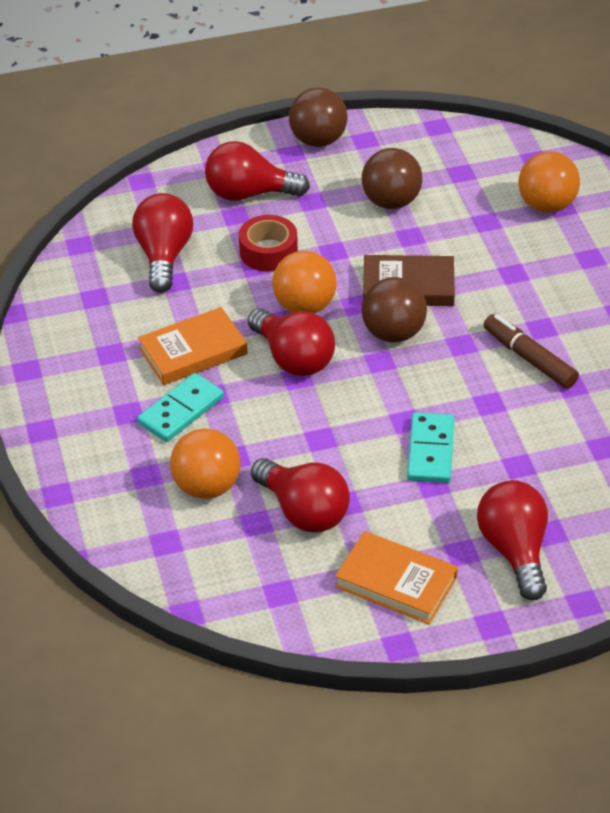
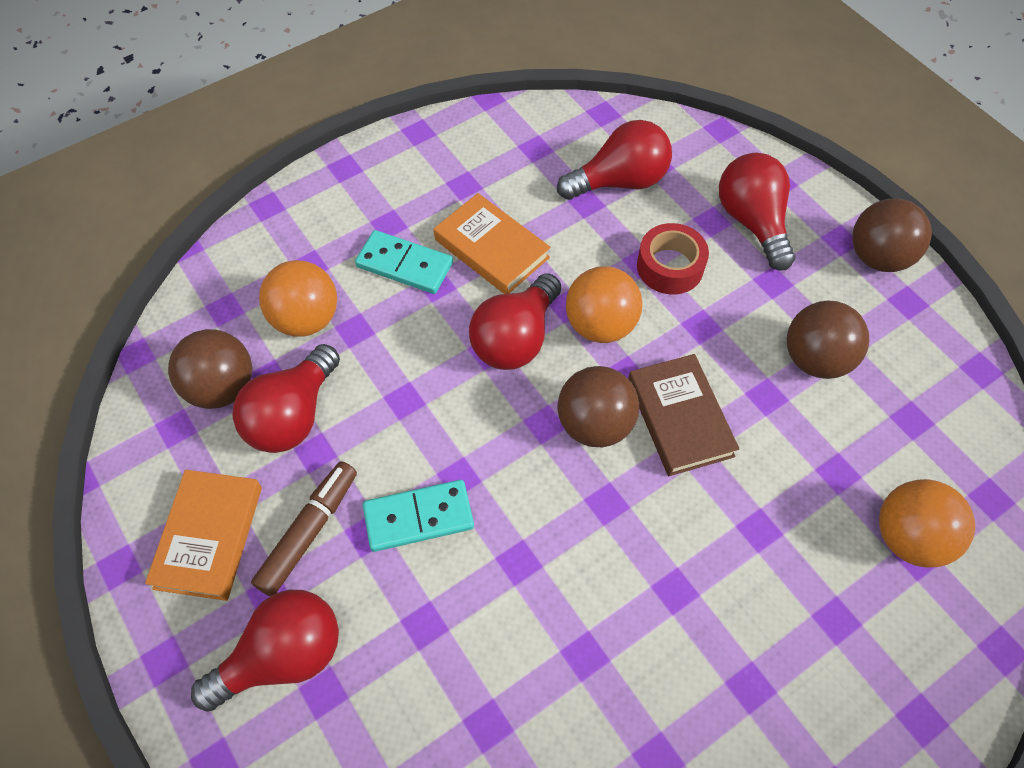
camera: 70 degrees right, 15 degrees up
brown marker [484,314,579,389] -> brown marker moved to [251,461,357,596]
none -> brown ball [168,329,252,409]

